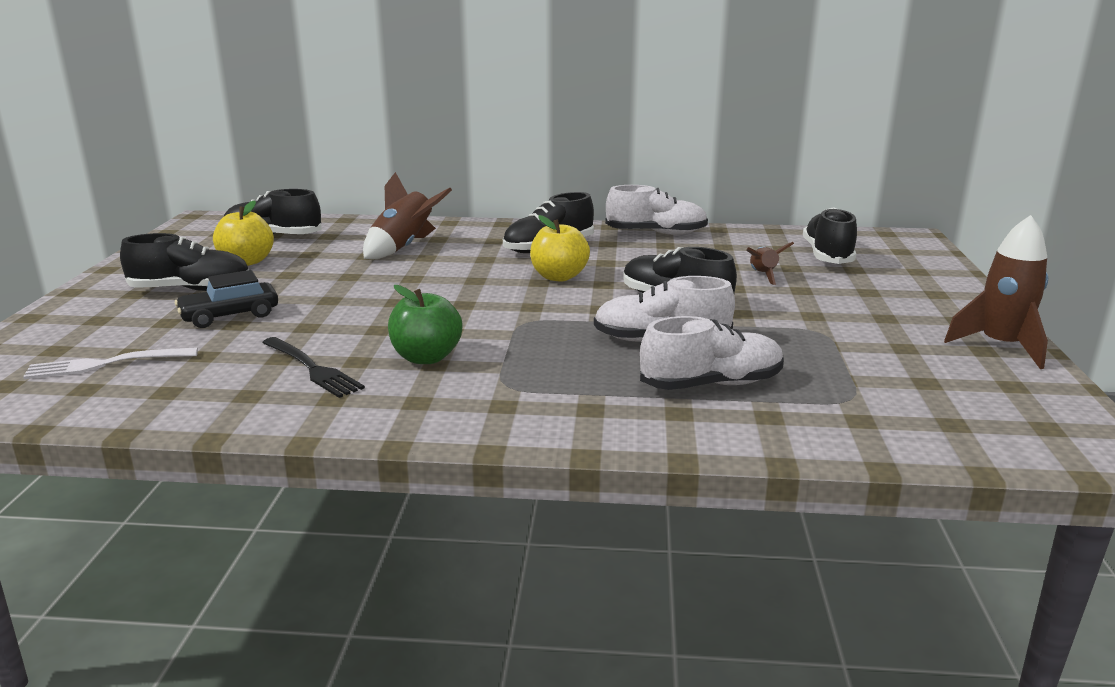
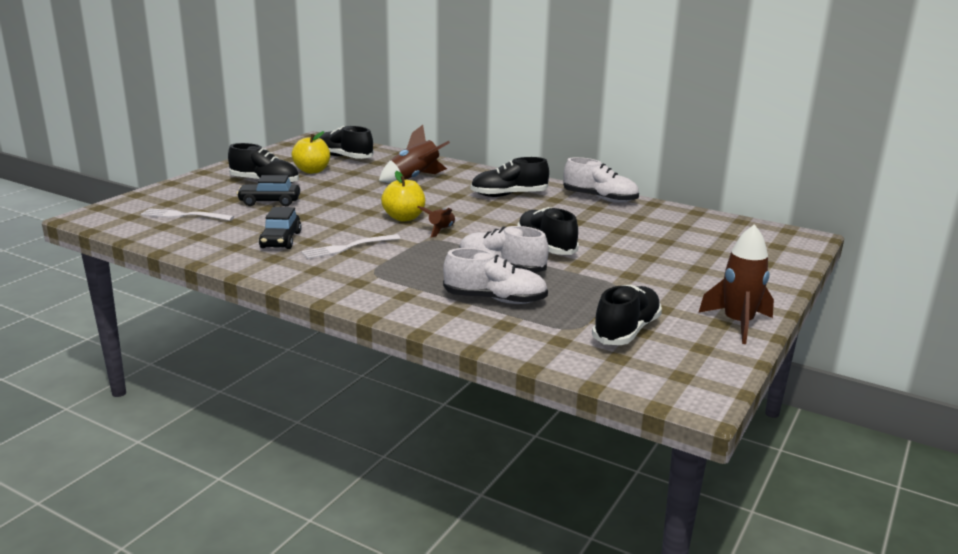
camera: 25 degrees right, 0 degrees up
black fork [262,337,365,398] -> black car [259,207,302,249]
green apple [388,285,462,364] -> white fork [301,234,401,259]
yellow apple [530,215,590,282] -> yellow apple moved to [381,171,425,221]
brown rocket [746,242,794,285] -> brown rocket moved to [418,206,455,237]
black shoe [803,207,857,264] -> black shoe moved to [592,285,662,345]

